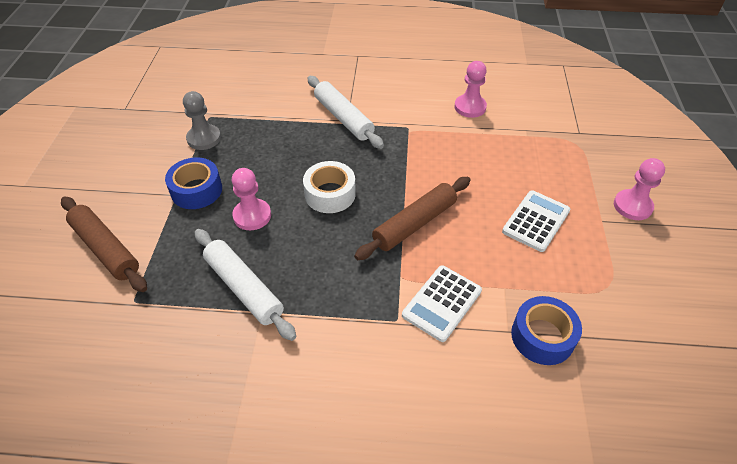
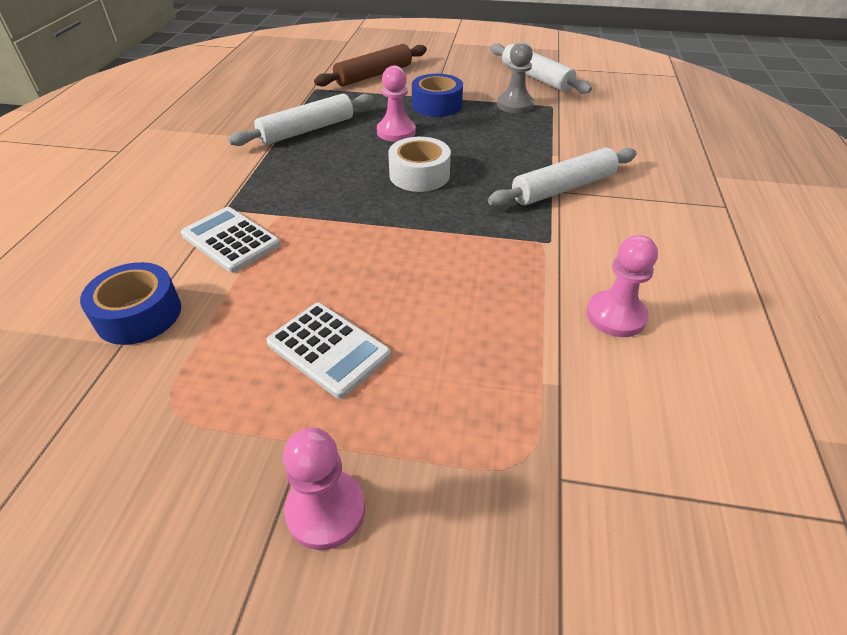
camera: 95 degrees right, 5 degrees down
brown rolling pin [354,177,470,260] -> none
none -> white rolling pin [491,43,592,94]

